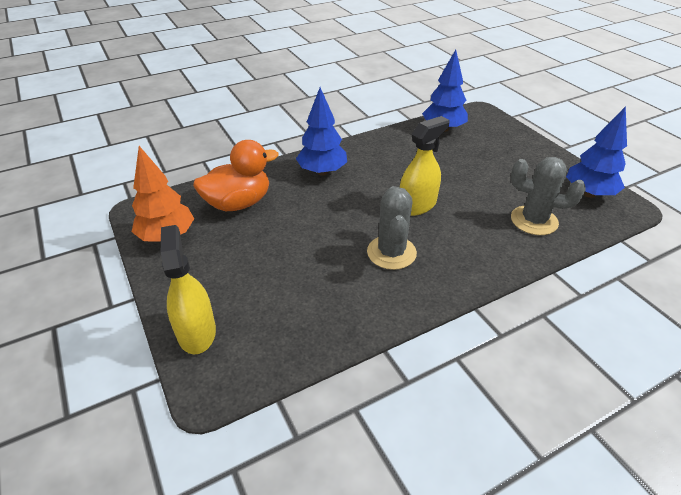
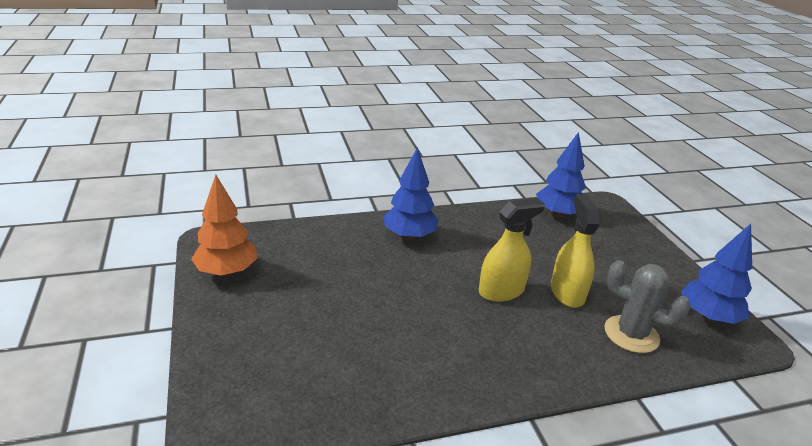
camera: 10 degrees right, 10 degrees down
yellow spray bottle [161,225,216,354] -> yellow spray bottle moved to [551,194,601,308]
orange duck [193,140,279,211] -> none
grey cactus [367,186,417,270] -> none

